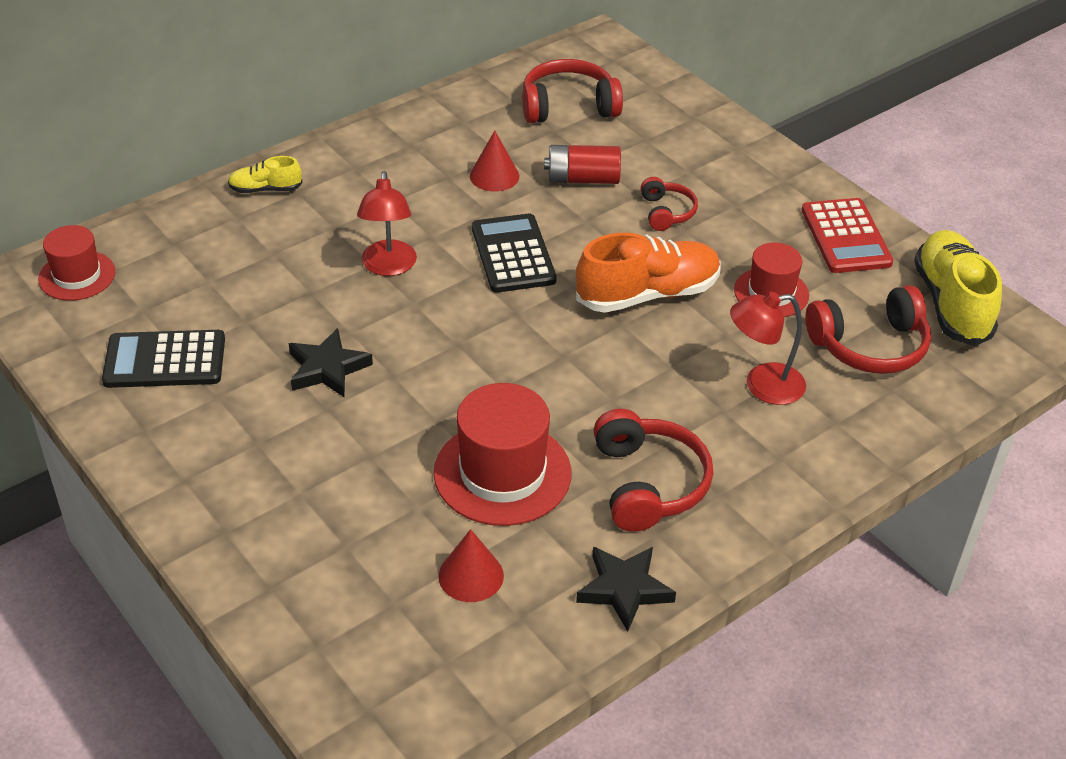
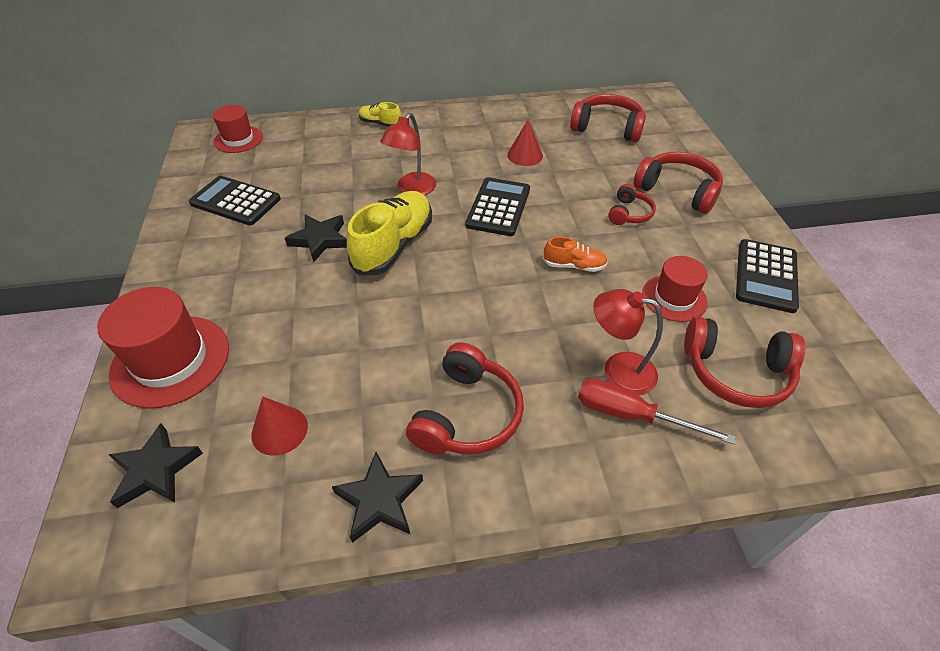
camera: 30 degrees right, 5 degrees up
red hat [434,383,571,526] -> red hat moved to [97,287,229,409]
red battery [544,145,621,184] -> none
orange shoe [576,233,721,313] -> orange shoe [543,237,608,272], size x0.51
red calculator [802,198,894,273] -> black calculator [736,239,799,313]
yellow shoe [914,230,1002,346] -> yellow shoe moved to [347,191,432,275]
none -> black star [108,423,203,508]
none -> red screwdriver [578,379,736,444]
none -> red headphones [633,152,723,214]

